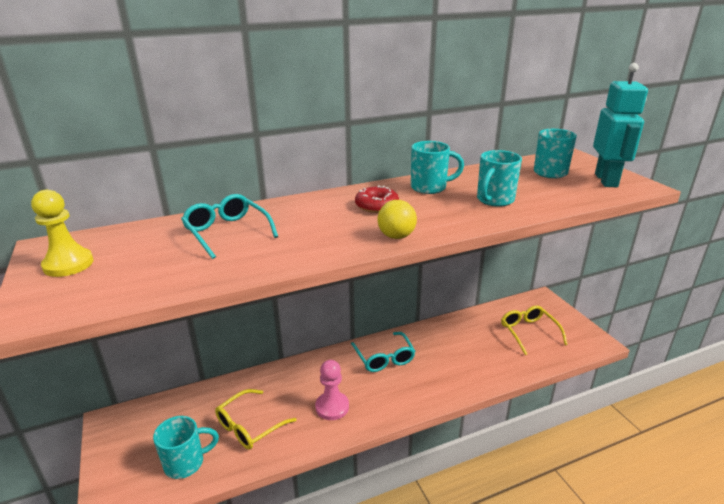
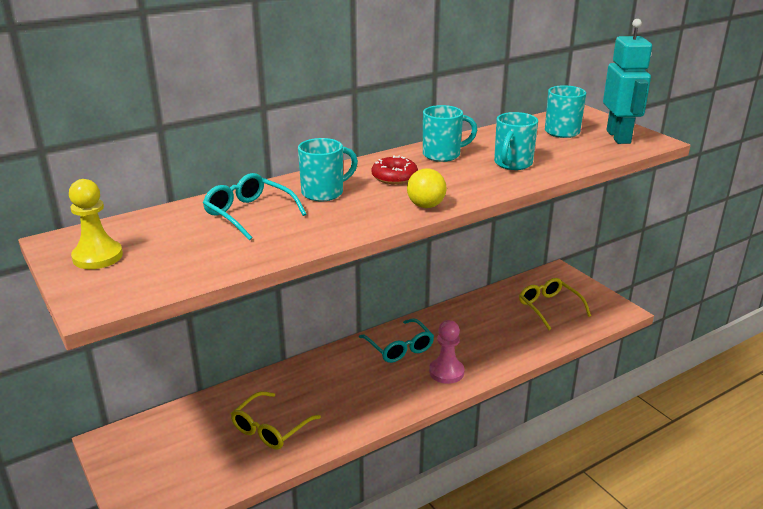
camera: 10 degrees left, 0 degrees up
turquoise mug [153,416,219,479] -> turquoise mug moved to [298,138,358,201]
pink pawn [315,360,349,420] -> pink pawn moved to [429,320,464,384]

